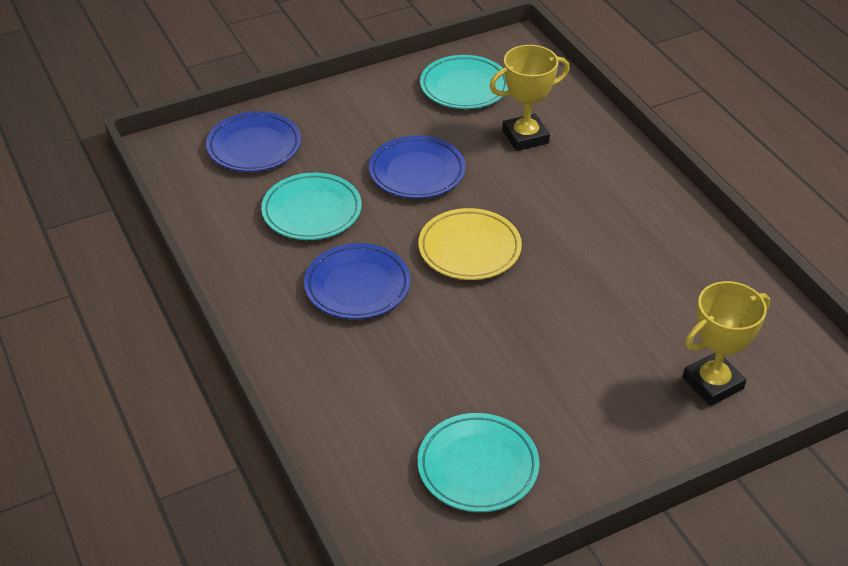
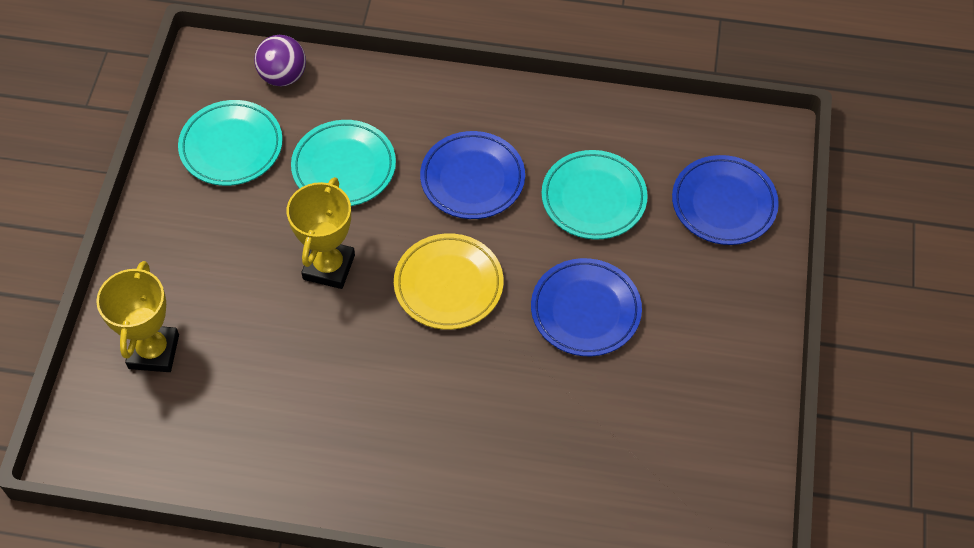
camera: 125 degrees right, 15 degrees up
turquoise plate [420,55,508,109] -> turquoise plate moved to [291,120,396,206]
yellow trophy [489,45,570,151] -> yellow trophy moved to [287,177,355,289]
none -> purple ball [254,35,306,86]

